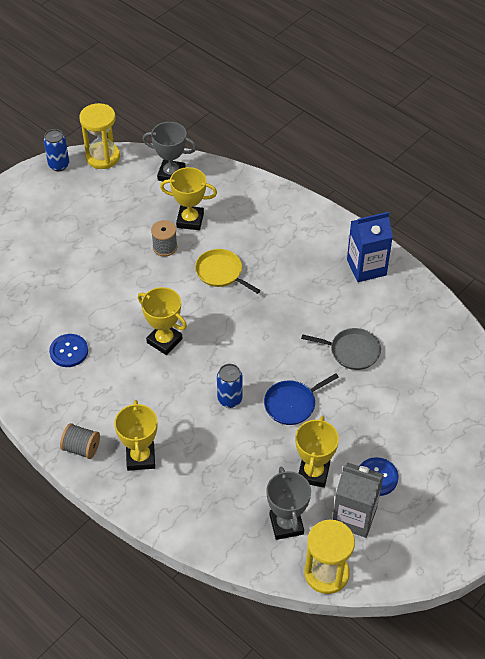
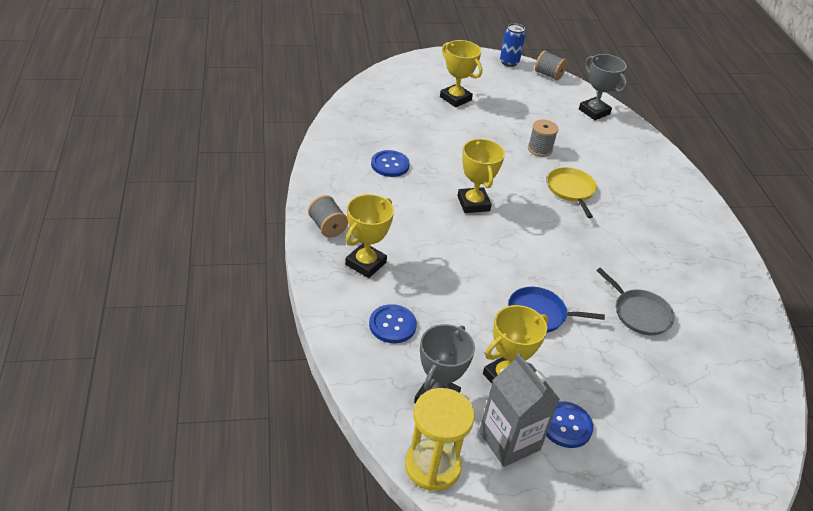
camera: 35 degrees right, 10 degrees down
yellow hourglass [80,103,120,169] -> grey spool [535,50,567,80]
yellow trophy [160,167,217,230] -> yellow trophy moved to [440,40,482,107]
blue can [217,364,243,408] -> none
blue carton [347,212,393,282] -> none
none -> blue button [369,304,417,343]

